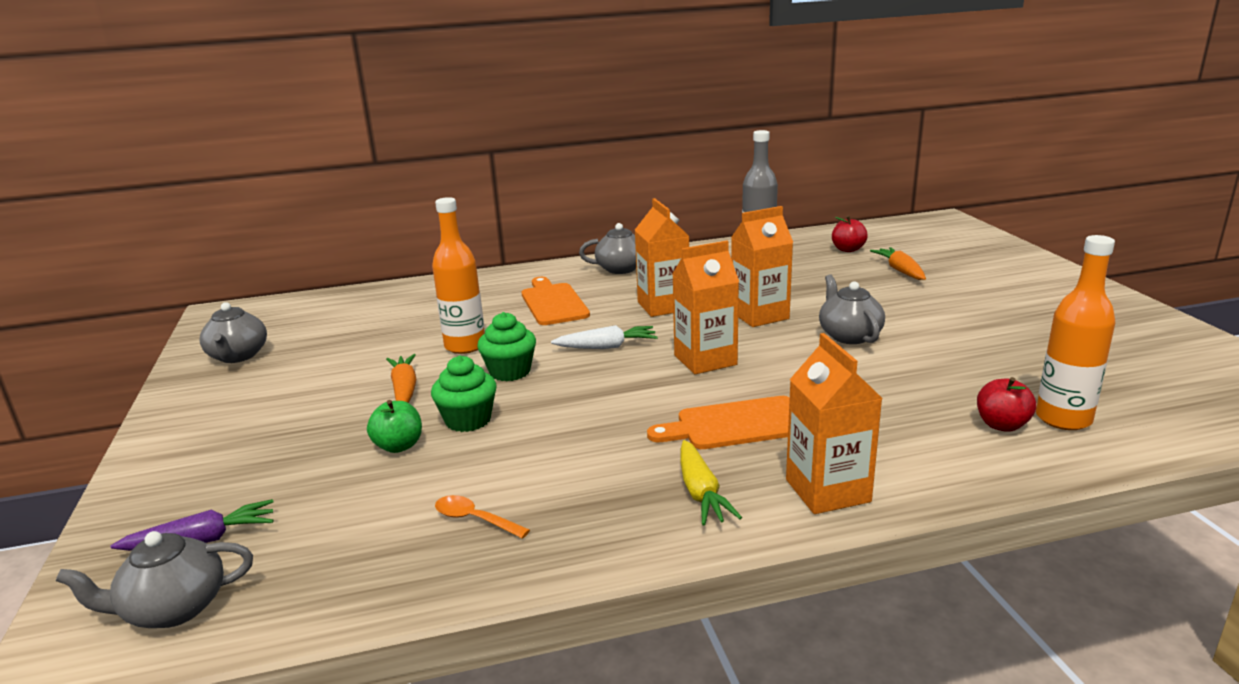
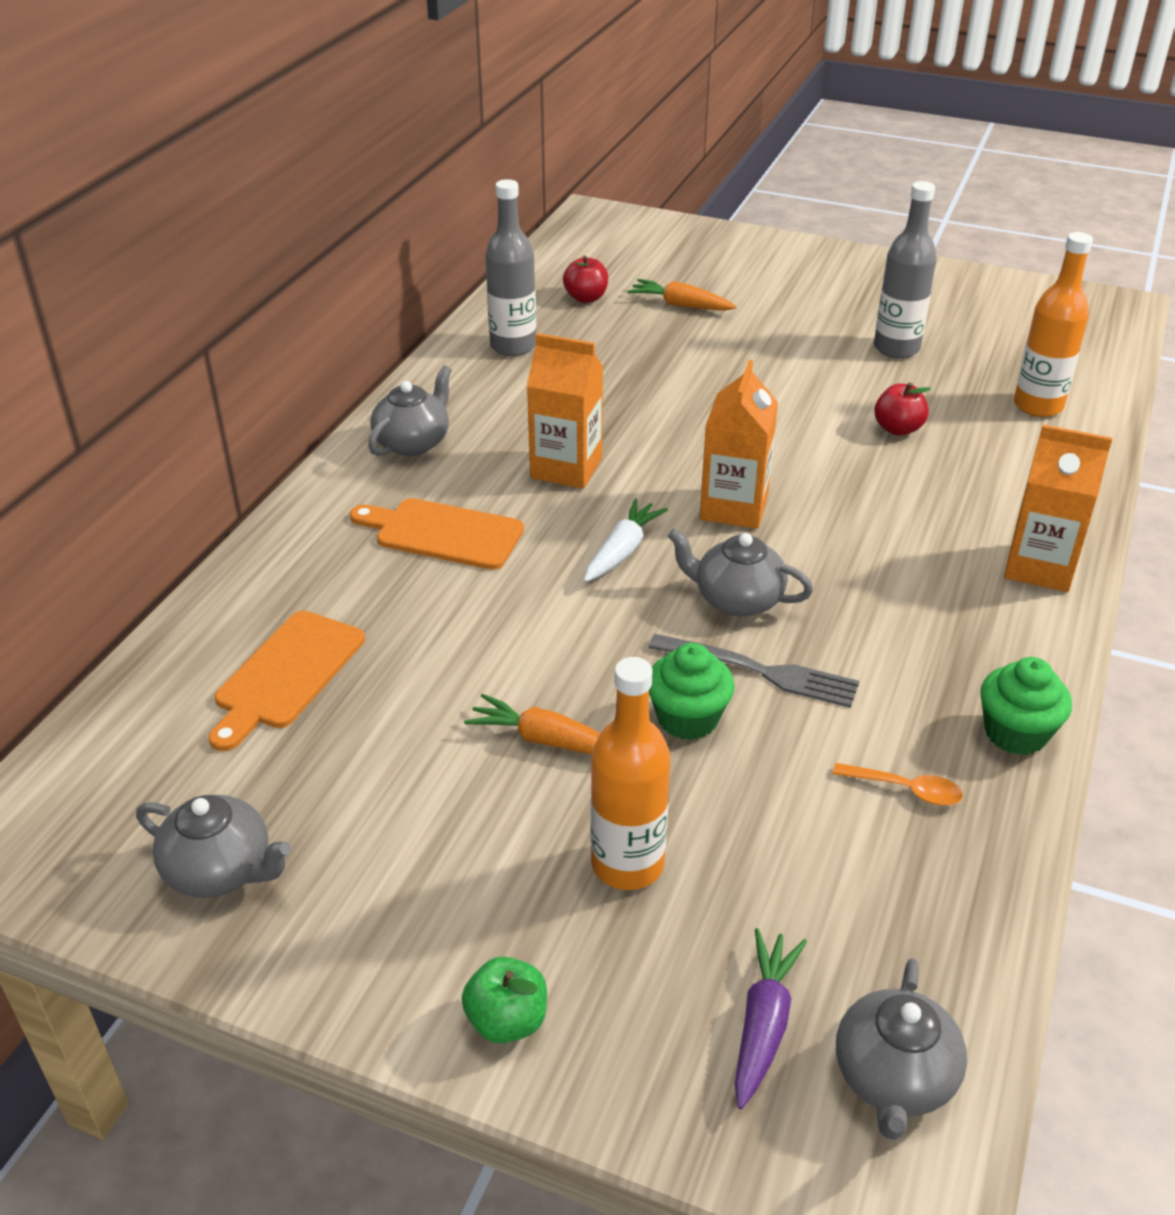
camera: 55 degrees left, 15 degrees up
green apple [367,400,422,453] -> green apple moved to [462,957,547,1043]
orange bottle [432,197,485,354] -> orange bottle moved to [590,657,671,890]
orange spoon [435,495,530,539] -> orange spoon turned 135 degrees counterclockwise [833,763,963,806]
green cupcake [477,312,536,381] -> green cupcake moved to [980,657,1072,755]
orange cutting board [647,396,790,449] -> orange cutting board moved to [208,611,365,751]
yellow carrot [680,440,742,526] -> none
orange carton [731,206,793,327] -> none
grey teapot [819,274,885,344] -> grey teapot moved to [668,528,813,617]
red apple [977,377,1036,432] -> red apple moved to [874,382,931,436]
none -> grey fork [648,634,859,708]
none -> grey bottle [874,181,937,358]

